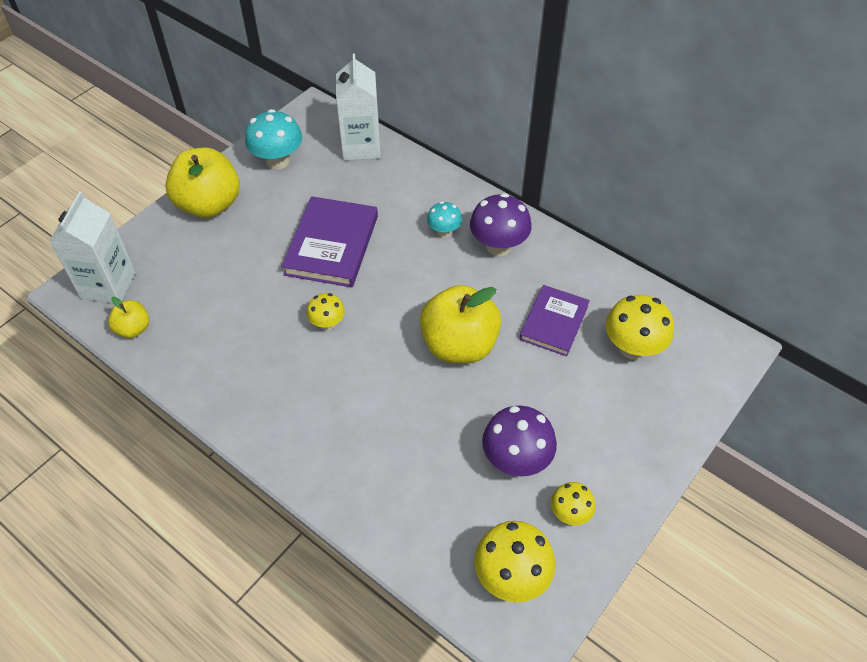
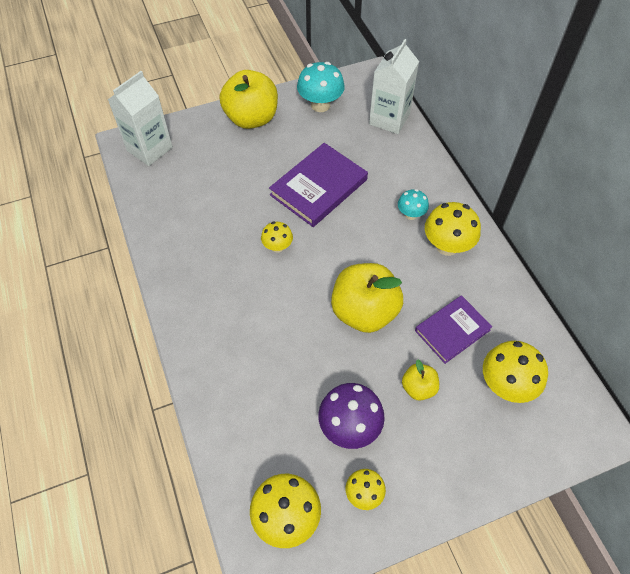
camera: 30 degrees right, 5 degrees up
yellow apple [108,297,149,338] -> yellow apple moved to [402,359,439,401]
purple mushroom [470,193,532,256] -> yellow mushroom [425,202,481,256]

